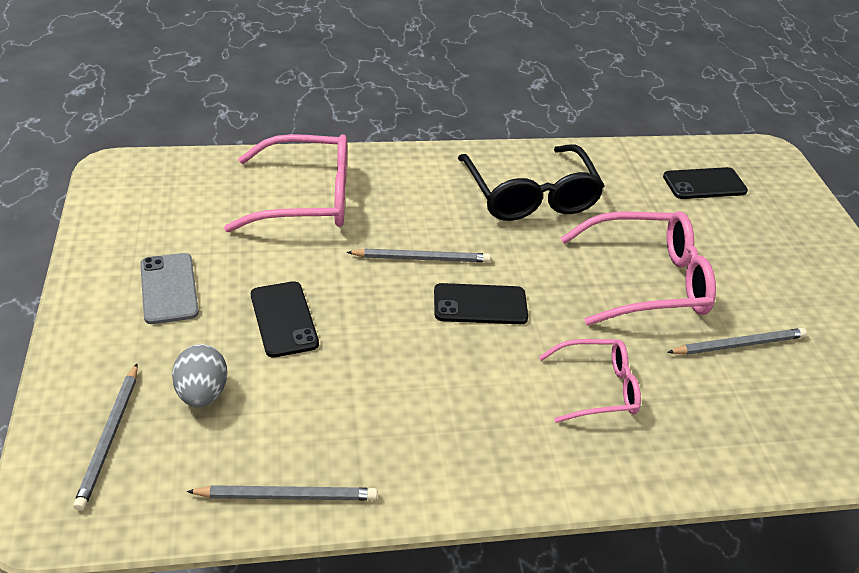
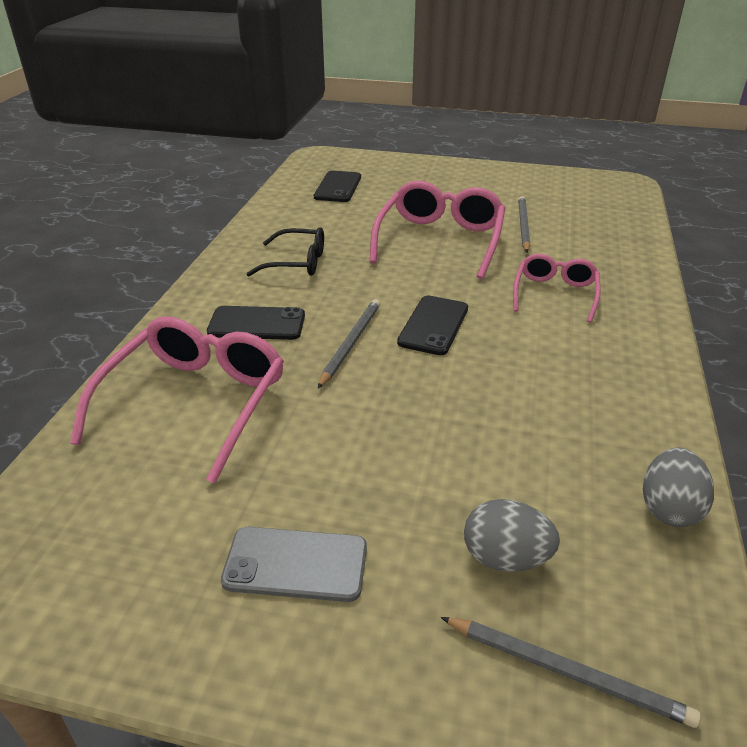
camera: 65 degrees left, 5 degrees down
grey pencil [187,485,377,500] -> grey egg [643,448,714,527]
black phone [251,281,319,358] -> black phone moved to [207,306,305,340]
black glasses [458,144,604,221] -> black glasses [246,227,324,276], size x0.60

